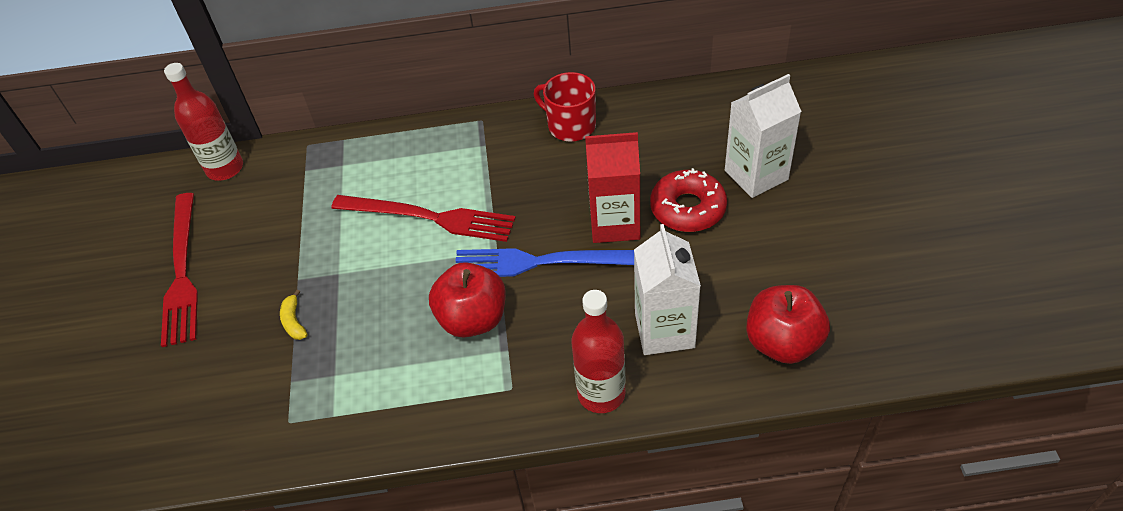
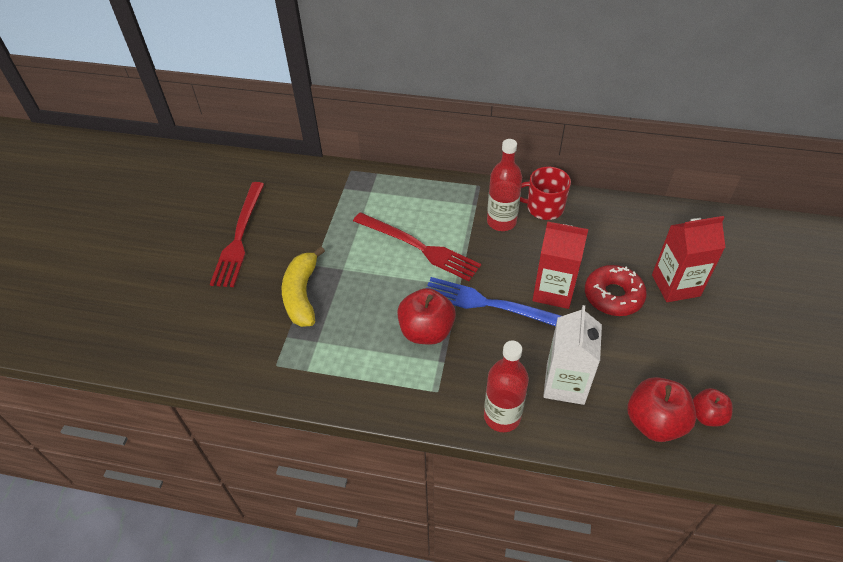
camera: 15 degrees right, 0 degrees up
red bottle [164,63,243,181] -> red bottle moved to [487,139,522,231]
yellow banana [280,290,308,340] -> yellow banana [282,246,325,327], size x2.20
red mug [534,72,596,142] -> red mug turned 45 degrees counterclockwise [520,167,571,220]
white carton [725,74,802,198] -> red carton [652,216,726,302]
none -> red apple [693,388,733,426]

